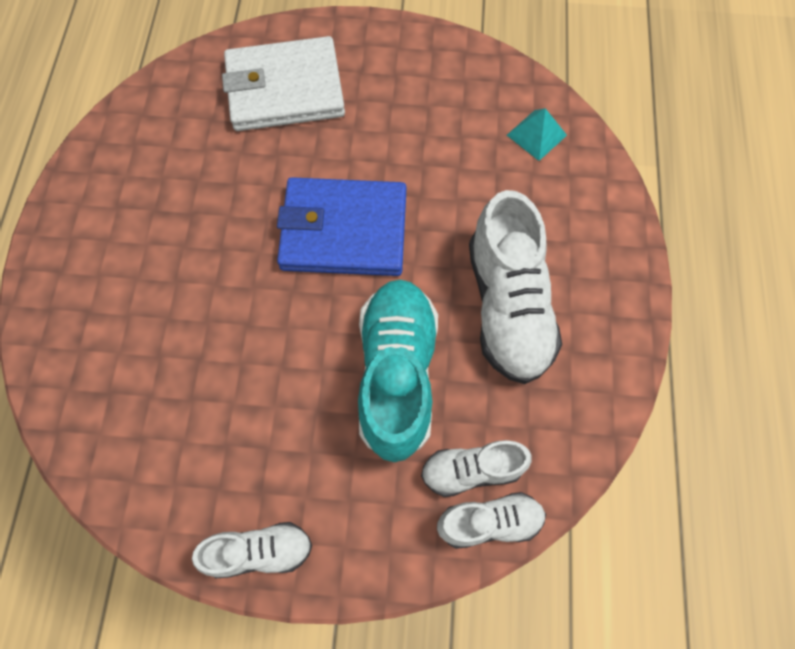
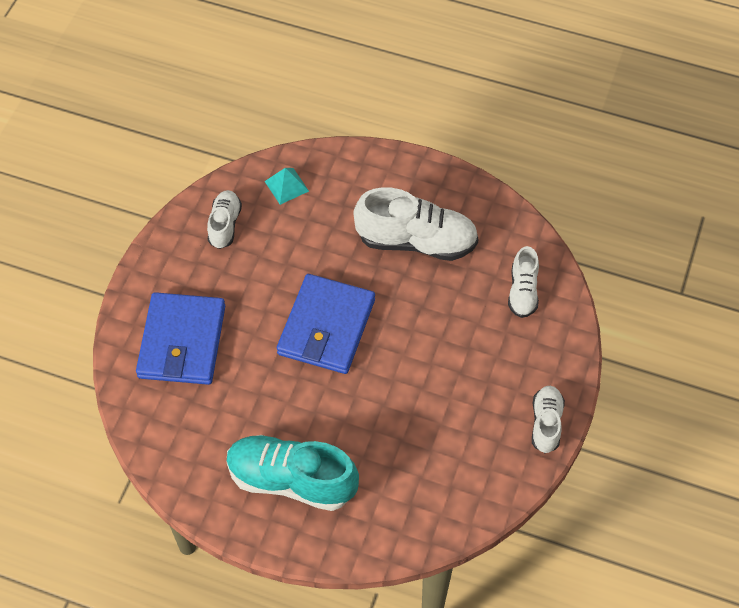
camera: 75 degrees left, 10 degrees down
white wallet [222,36,345,131] -> blue wallet [136,292,225,385]
turquoise shoe [358,280,438,462] -> turquoise shoe moved to [227,435,359,511]
white shoe [437,492,546,549] -> white shoe moved to [207,190,242,249]

